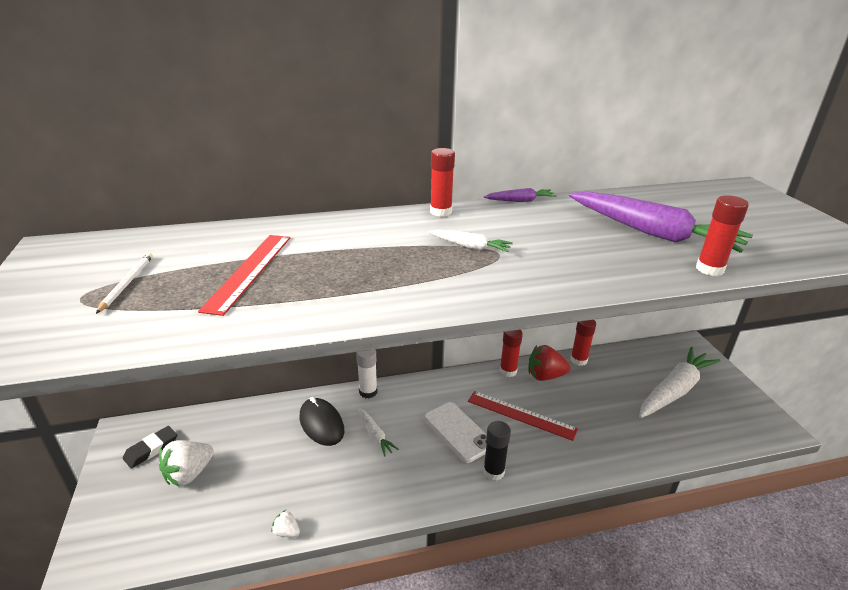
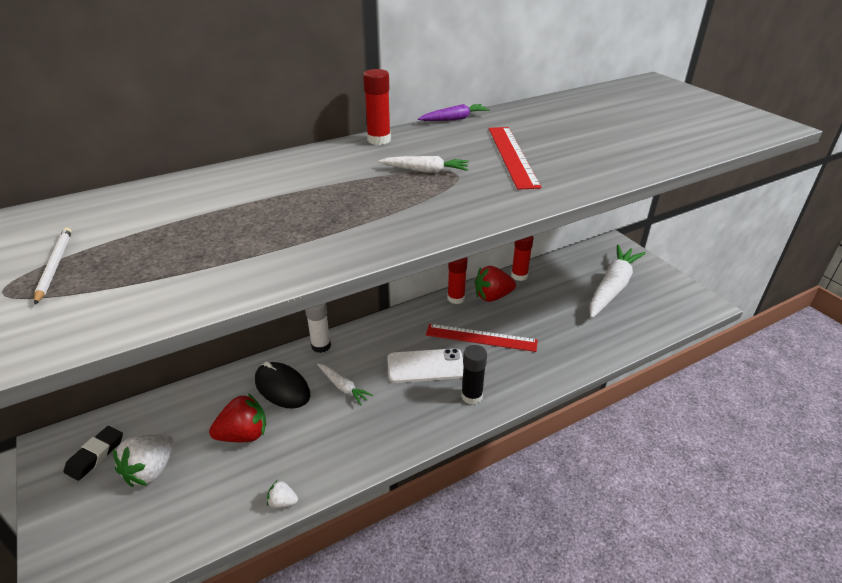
camera: 15 degrees left, 5 degrees up
red ruler [198,235,290,316] -> red ruler moved to [489,127,541,190]
white phone [424,402,487,463] -> white phone turned 45 degrees counterclockwise [387,348,464,383]
purple carrot [569,192,753,253] -> none
red glue stick [696,195,749,276] -> none
none -> red strawberry [209,393,266,442]

